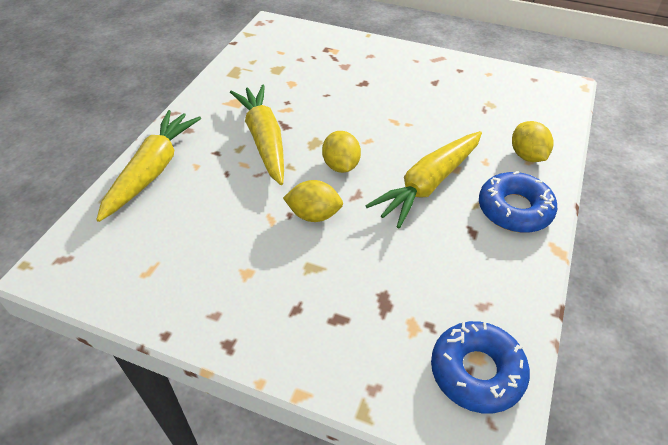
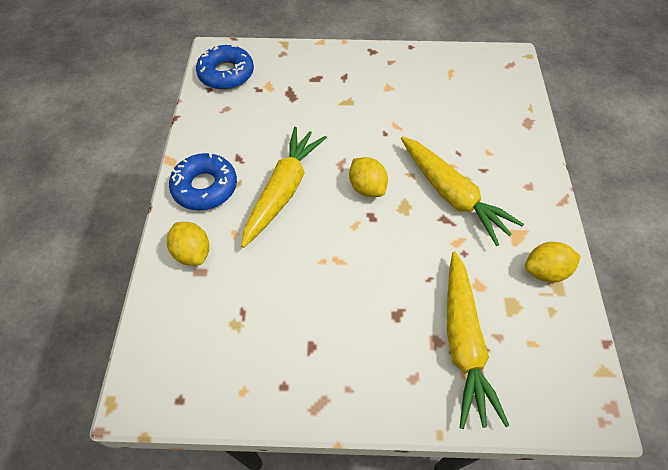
camera: 160 degrees right, 10 degrees up
yellow carrot [96,110,201,222] -> yellow carrot moved to [447,251,509,429]
yellow lemon [283,180,343,222] -> yellow lemon moved to [525,242,581,283]

